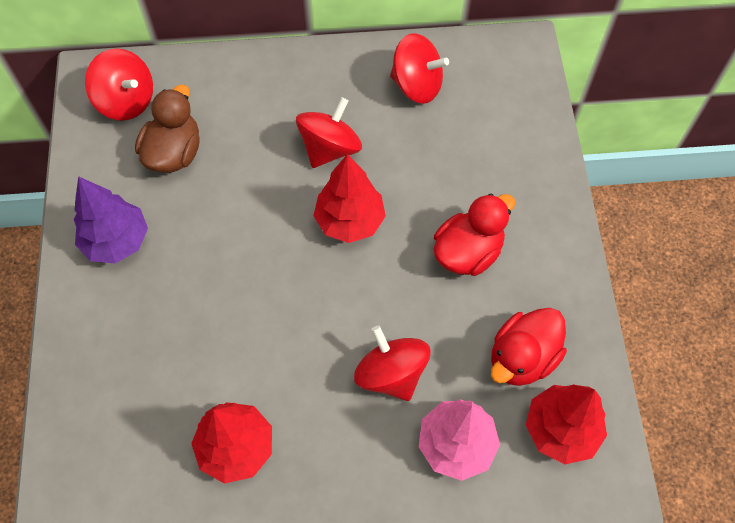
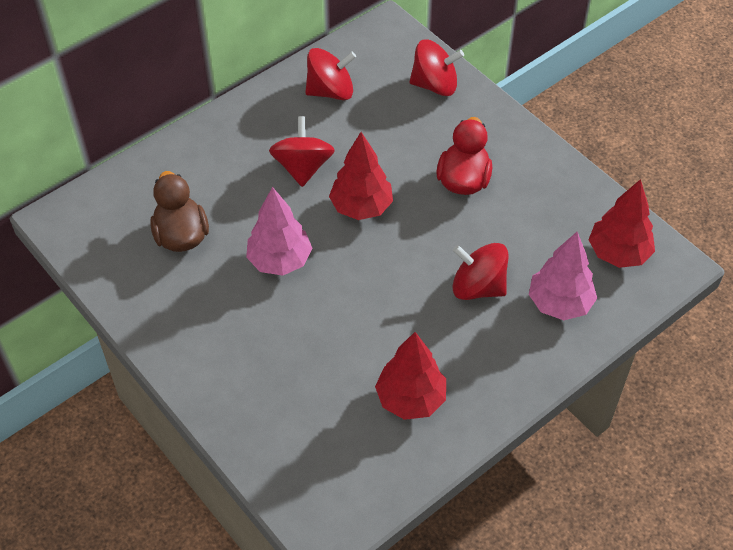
camera: 35 degrees left, 10 degrees down
purple tree [74,176,148,264] -> none
red spinning top [85,48,153,121] -> red spinning top moved to [409,39,464,96]
red duck [491,308,567,386] -> none
none -> pink tree [246,187,313,275]

